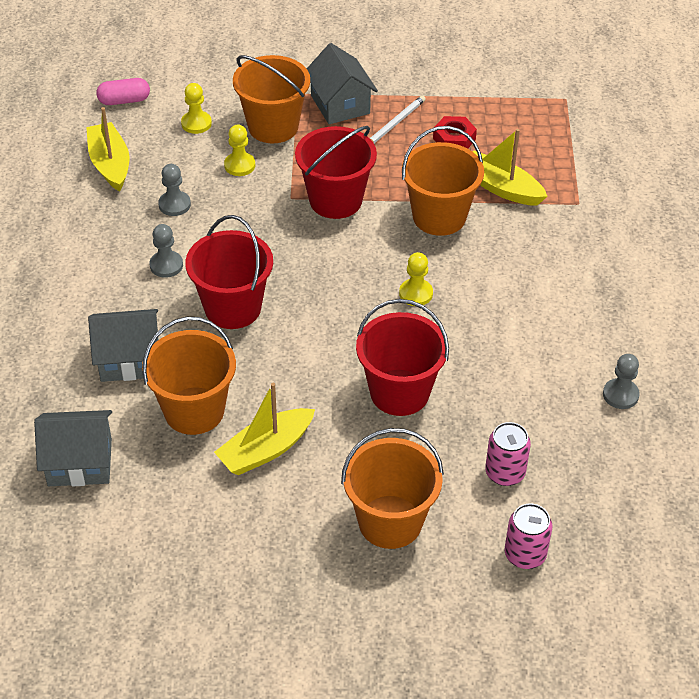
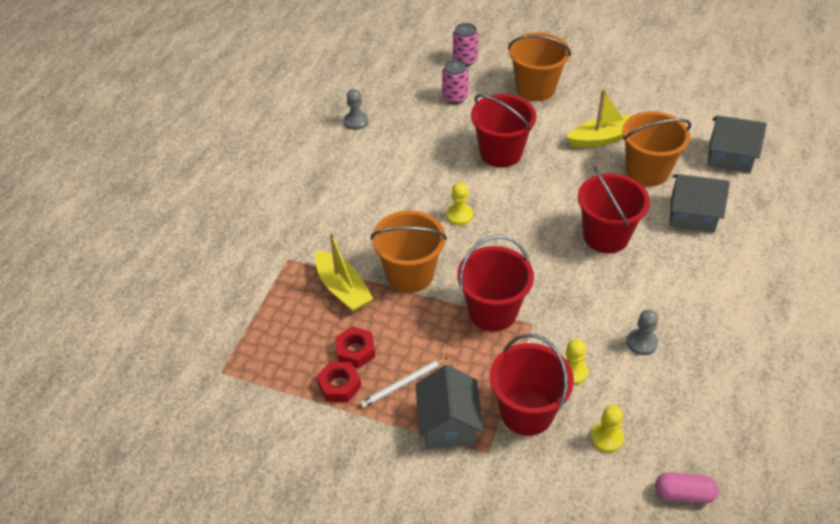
camera: 160 degrees left, 0 degrees up
yellow boat [86,107,129,191] -> none
grey pawn [150,224,183,278] -> none
orange bucket [233,55,310,143] -> red bucket [490,334,574,436]
none -> red nut [317,361,361,402]

